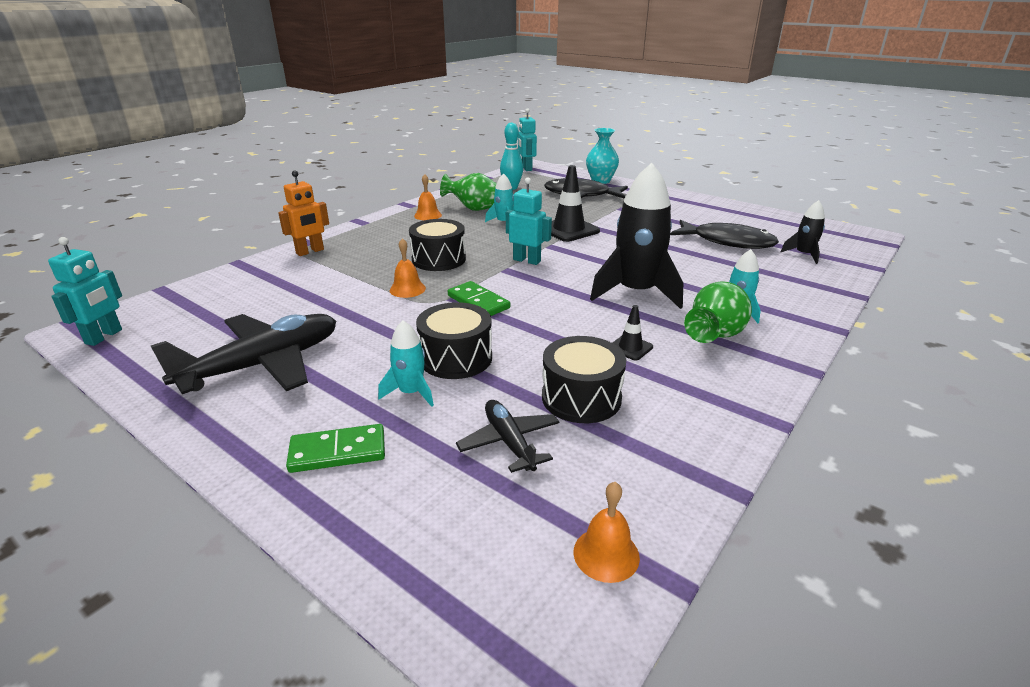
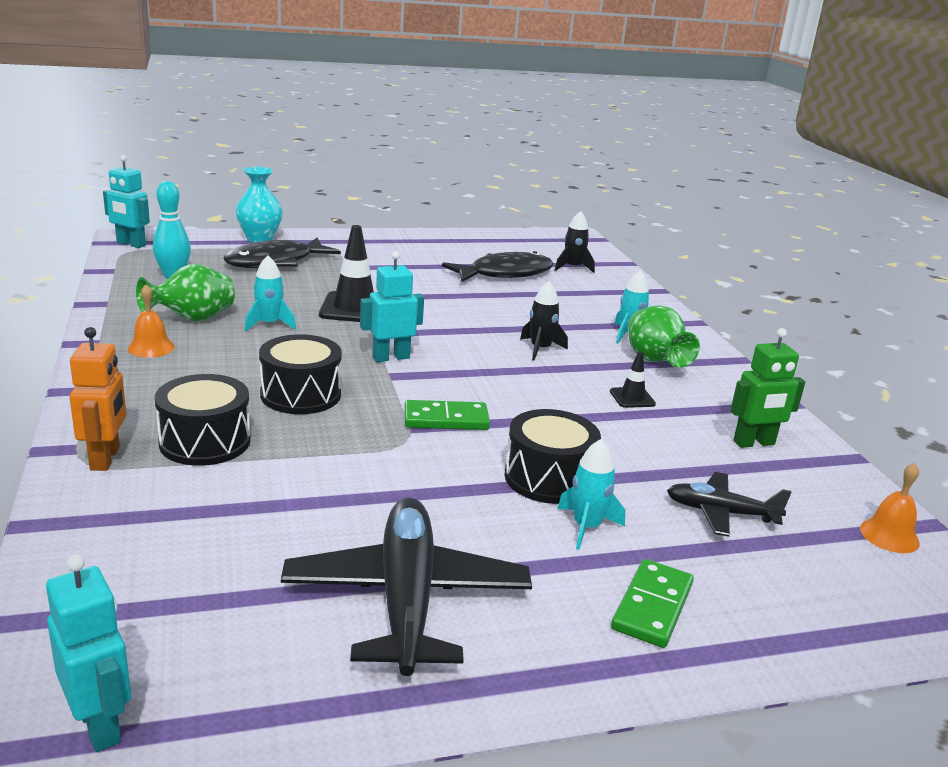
camera: 55 degrees left, 5 degrees down
orange bell [390,238,426,298] -> none
black drum [542,336,626,423] -> black drum moved to [155,374,251,466]
black rocket [590,163,683,309] -> black rocket [520,281,568,360], size x0.49
none -> green robot [730,328,805,448]

